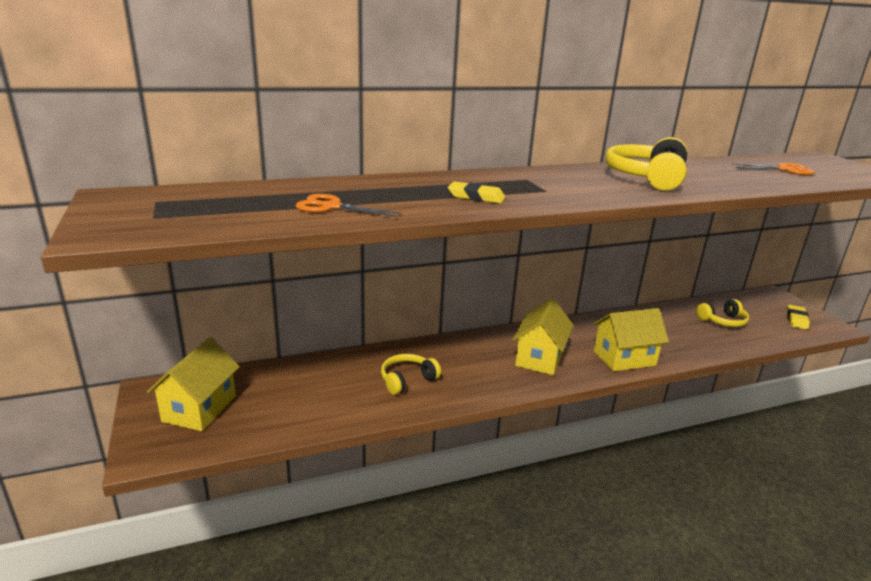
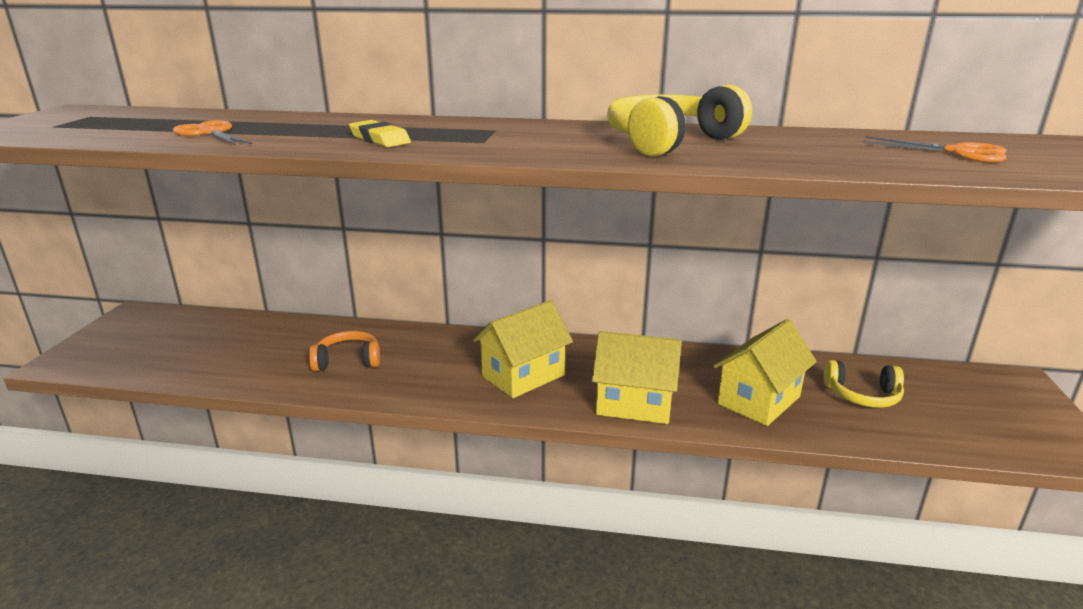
camera: 30 degrees right, 0 degrees up
yellow house [147,337,240,431] -> yellow house moved to [713,319,817,426]
yellow headphones [381,354,441,395] -> orange headphones [309,331,380,371]
yellow eraser [787,305,810,330] -> none

